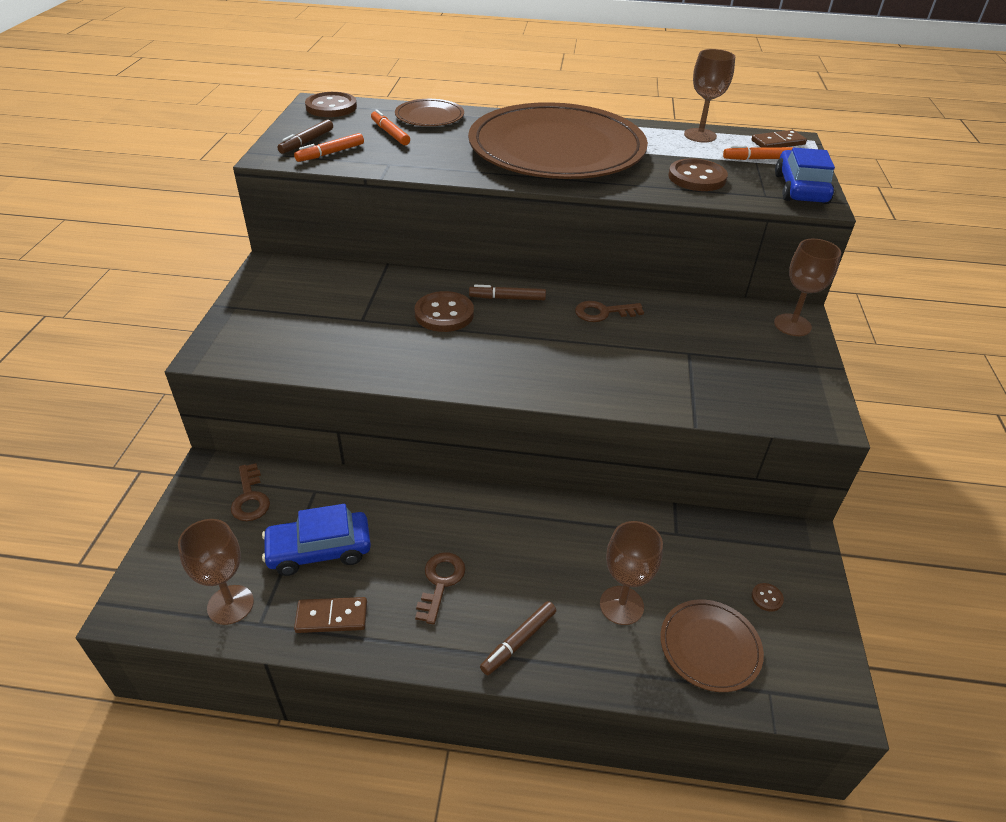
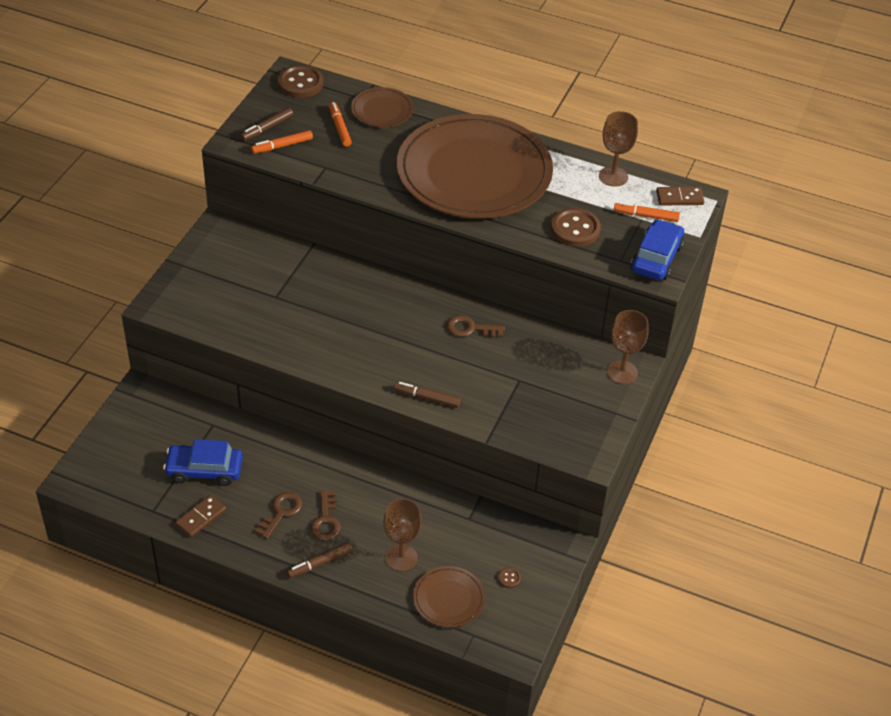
camera: 15 degrees right, 5 degrees up
brown goblet [178,519,254,625] -> none
brown key [231,463,270,521] -> brown key moved to [311,490,341,540]
brown domino [294,597,367,633] -> brown domino turned 60 degrees counterclockwise [175,495,226,538]
brown button [415,291,474,332] -> none
brown marker [469,285,546,300] -> brown marker moved to [394,382,461,408]

